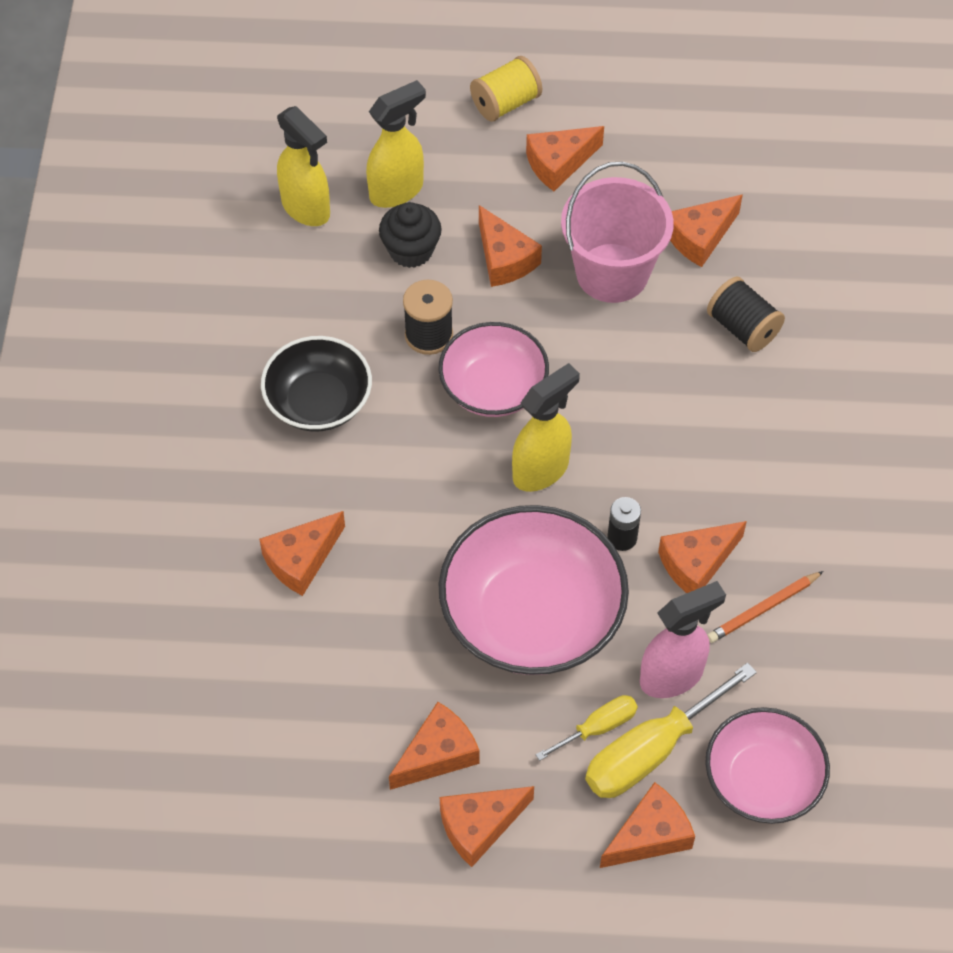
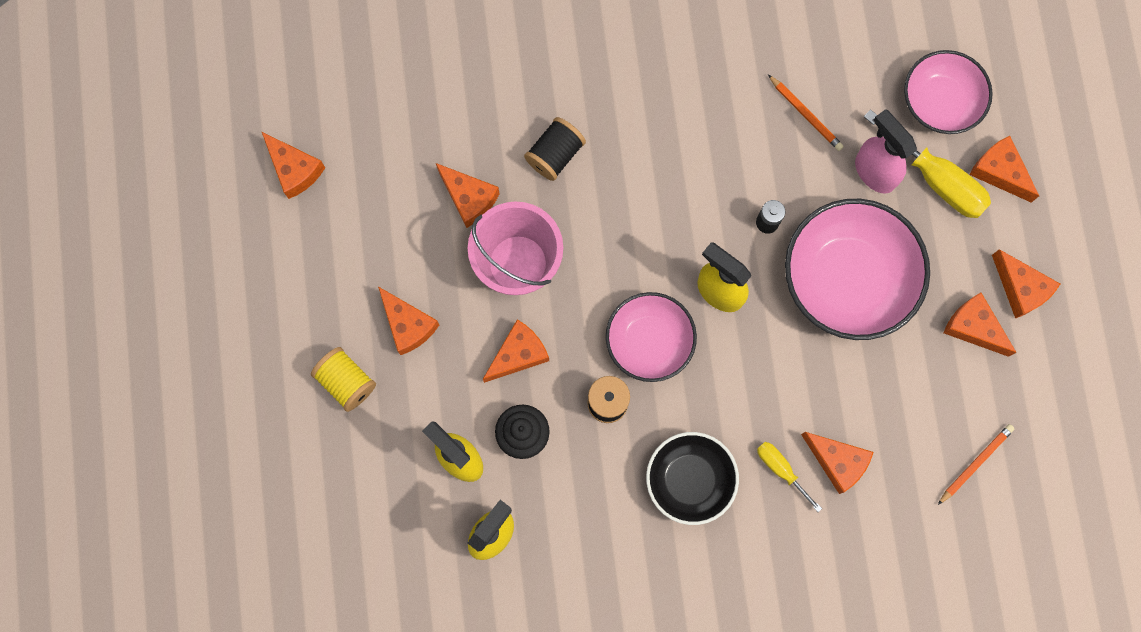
camera: 100 degrees left, 20 degrees up
yellow screwdriver [536,695,638,761] -> yellow screwdriver moved to [757,442,822,512]
orange cheese [658,521,747,593] -> orange cheese moved to [262,132,325,199]
none -> orange pencil [938,424,1015,505]

